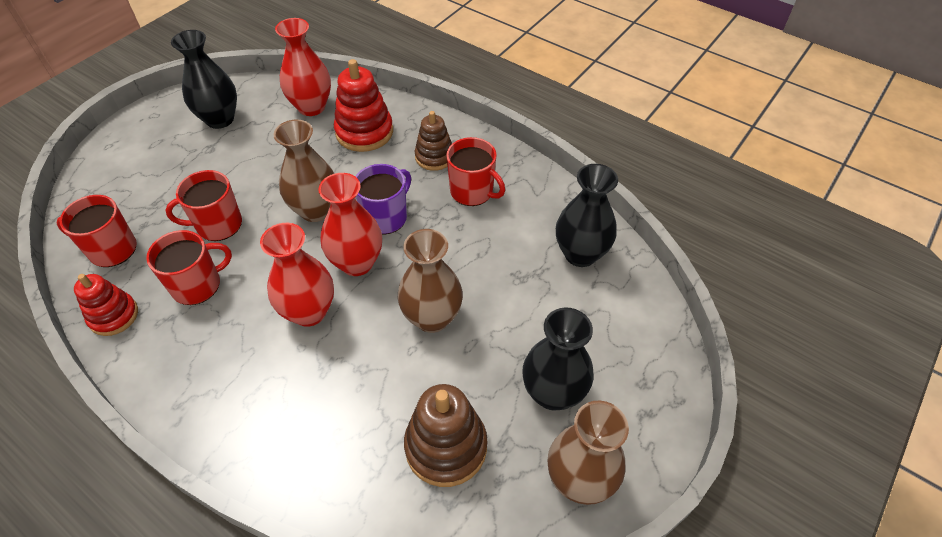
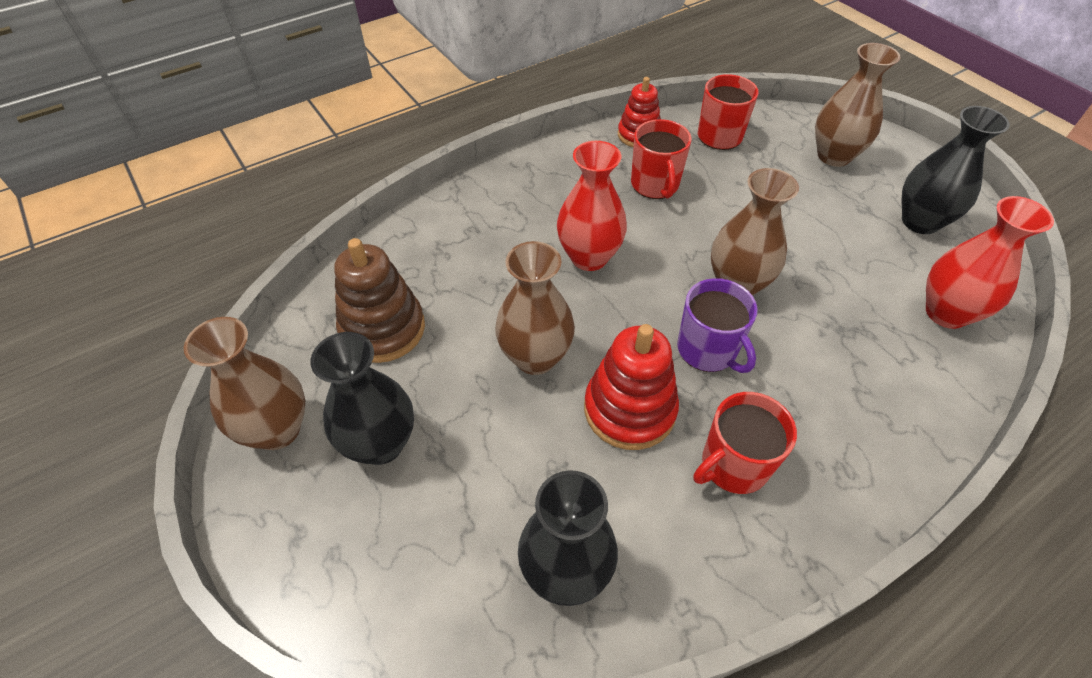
camera: 110 degrees right, 0 degrees up
red mug [165,170,242,241] -> none
red vase [318,173,382,276] -> none
red stacking toy [334,59,393,152] -> red stacking toy moved to [584,324,679,450]
brown stacking toy [415,111,452,171] -> none
none -> brown vase [815,43,901,167]

